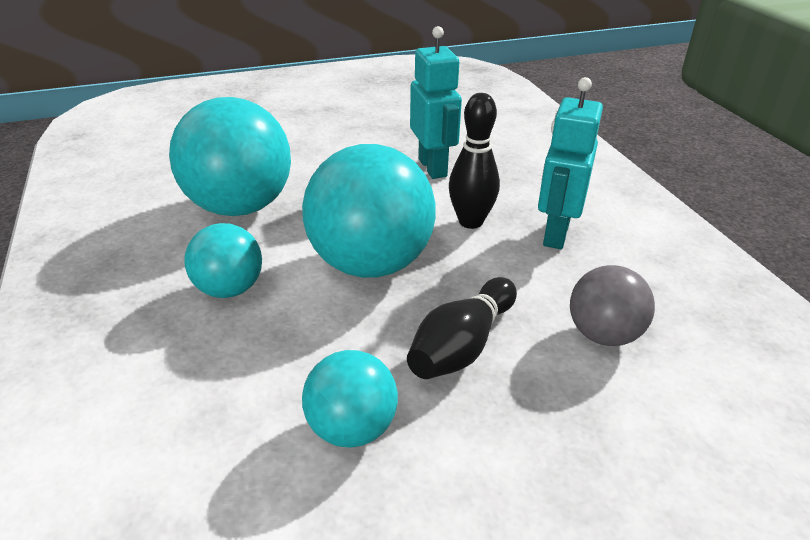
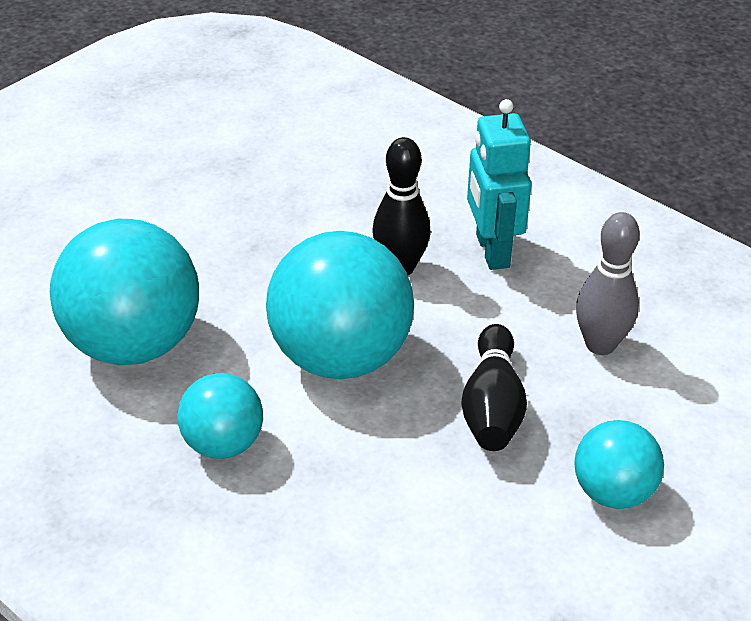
camera: 30 degrees left, 5 degrees up
turquoise ball [302,350,398,448] -> turquoise ball moved to [574,420,664,509]
turquoise robot [410,26,462,179] -> none
grey ball [570,265,655,346] -> grey bowling pin [576,212,640,355]

